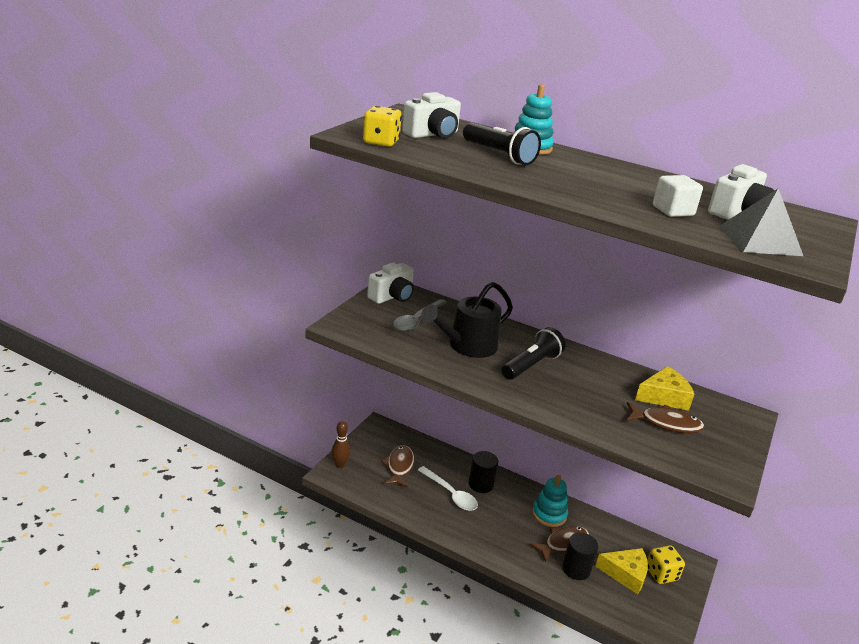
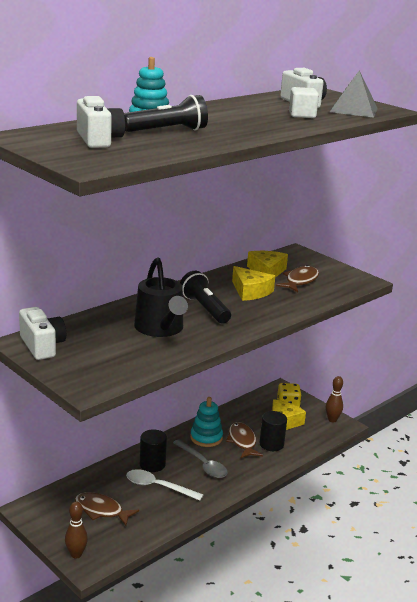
camera: 70 degrees left, 5 degrees down
yellow dice [363,106,402,147] -> none
grey spoon [393,299,447,332] -> grey spoon moved to [173,439,228,478]
white spoon [418,466,478,511] -> white spoon turned 135 degrees counterclockwise [126,469,203,501]
none -> yellow cheese [232,266,275,301]
none -> brown bowling pin [326,376,343,422]

